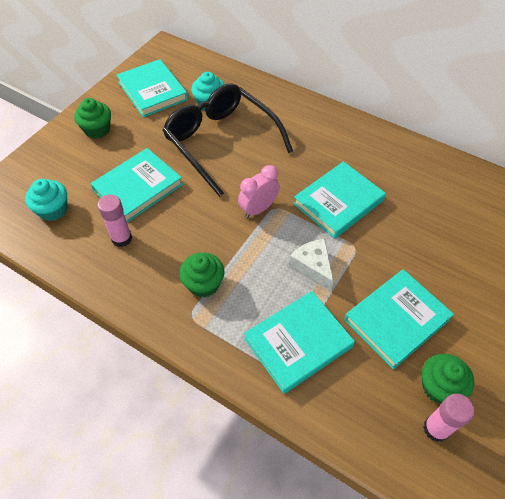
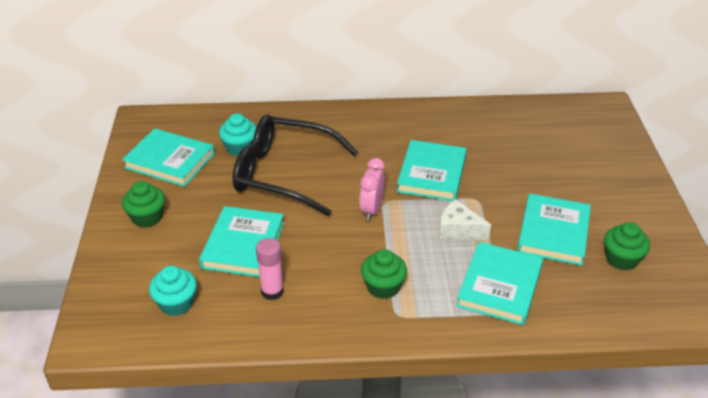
camera: 35 degrees left, 15 degrees down
pink glue stick [423,394,475,442] -> none

